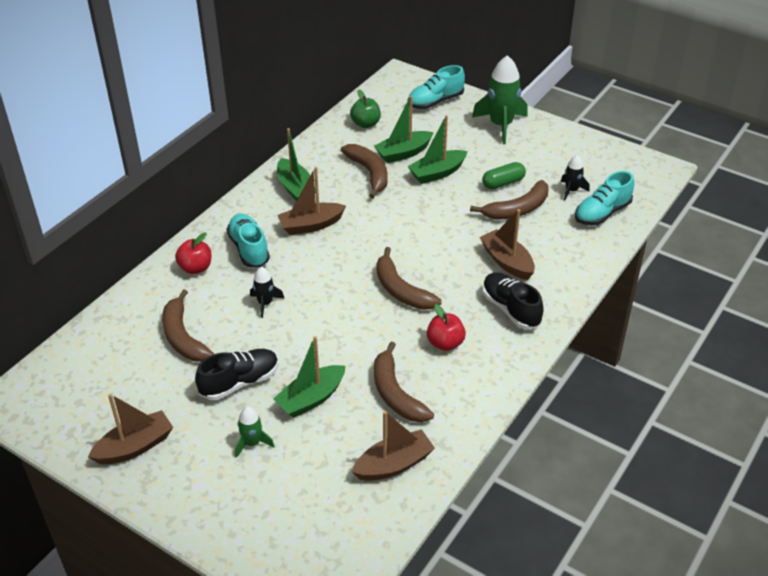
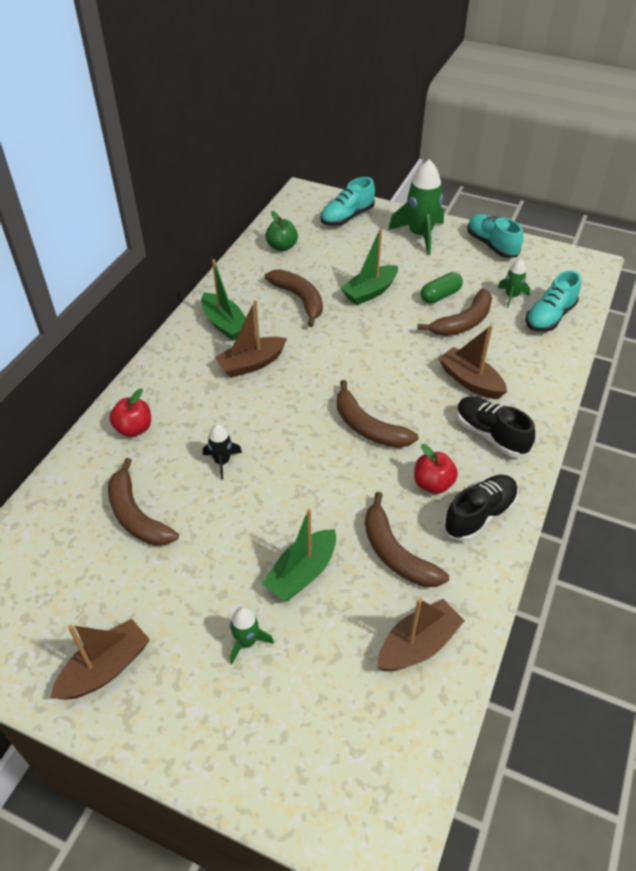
camera: 10 degrees left, 5 degrees up
black shoe [195,349,278,400] -> black shoe moved to [443,475,518,541]
turquoise shoe [227,213,270,268] -> turquoise shoe moved to [467,214,523,258]
green boat [374,96,434,163] -> none
black rocket [561,155,589,201] -> green rocket [498,258,530,308]

